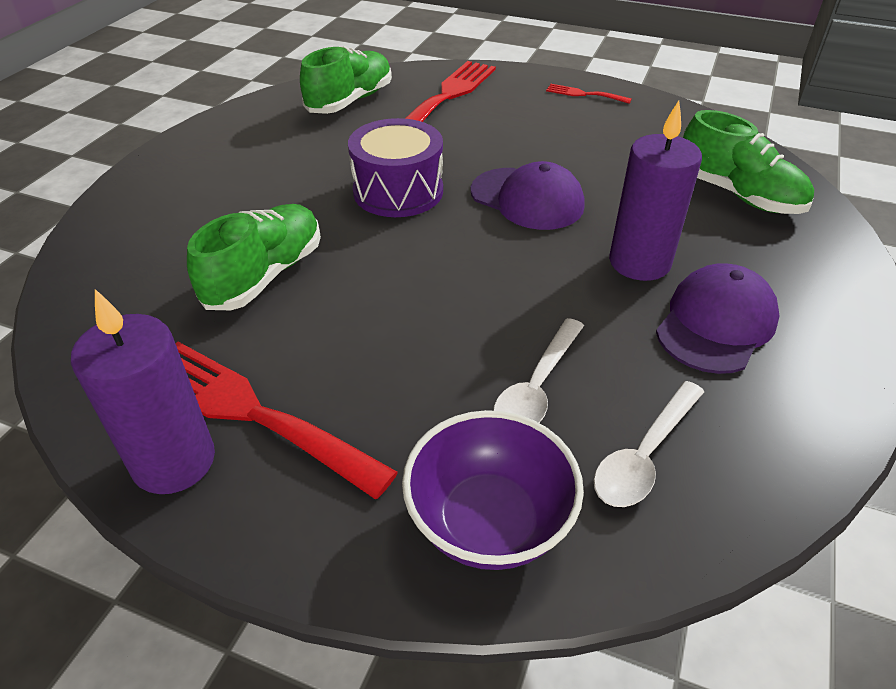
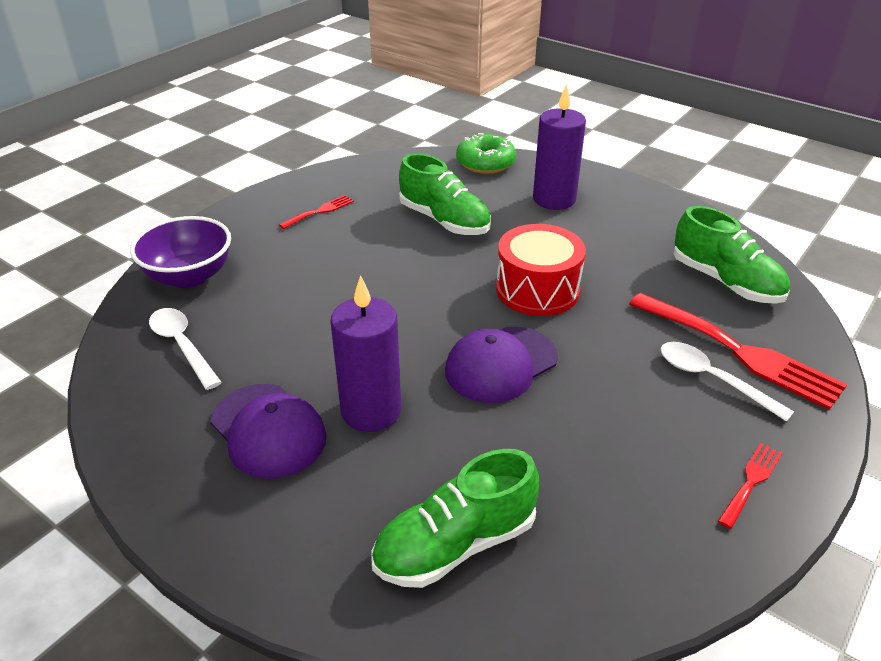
camera: 105 degrees right, 5 degrees down
purple candle [71,289,215,494] -> purple candle moved to [533,84,586,210]
red fork [175,342,398,499] -> red fork [279,195,354,229], size x0.47
purple drum [348,118,443,217] -> red drum [496,224,586,316]
white spoon [493,318,584,423] -> white spoon moved to [661,342,794,422]
none -> green donut [456,133,516,174]

